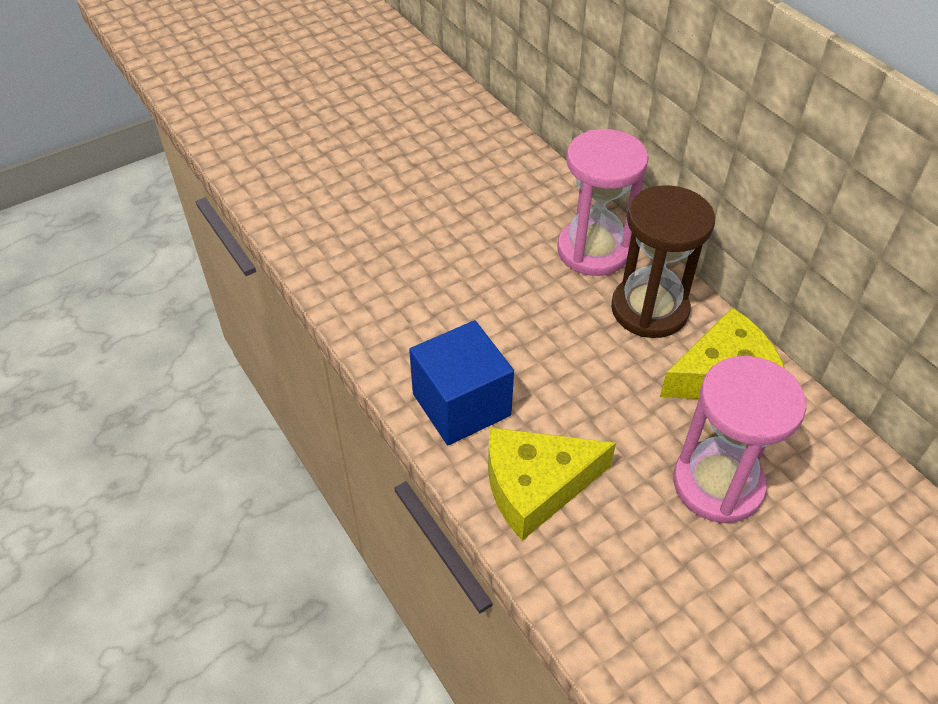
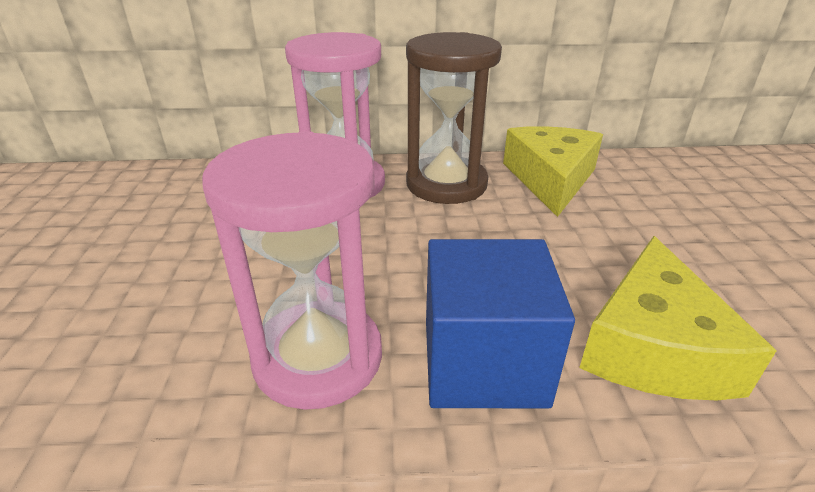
camera: 60 degrees left, 15 degrees down
pink hourglass [673,356,806,523] -> pink hourglass moved to [202,131,382,410]

